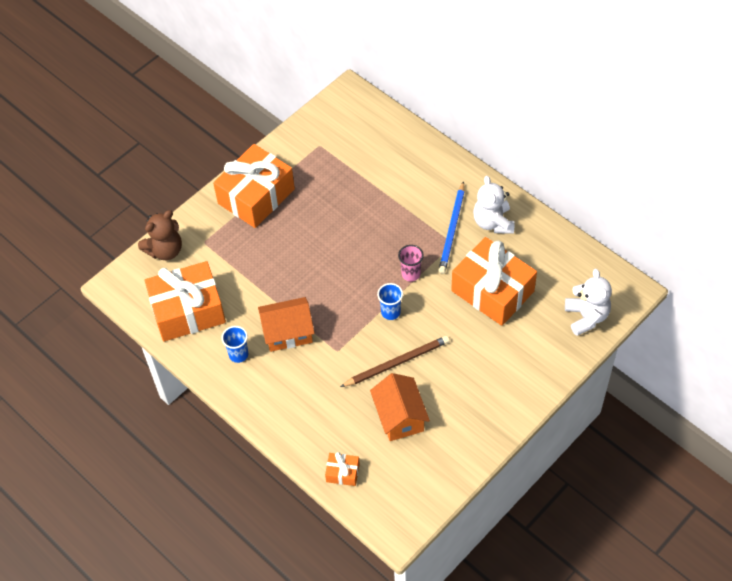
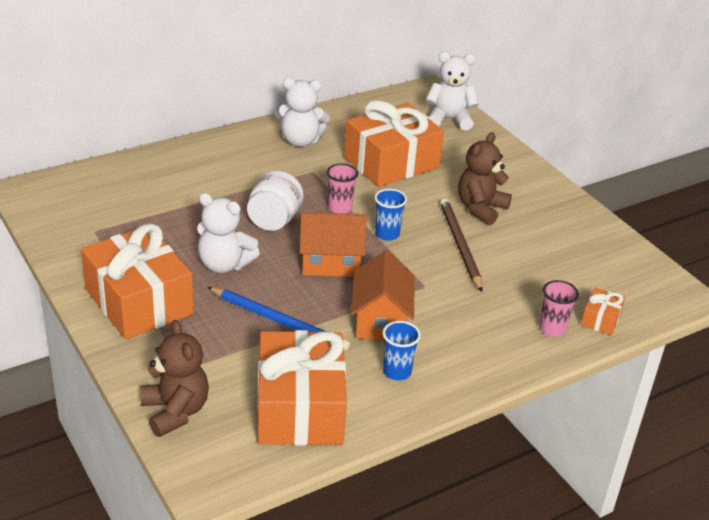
camera: 80 degrees left, 20 degrees down
orange house [370,373,430,441] -> orange house moved to [300,212,366,277]
blue pencil [438,181,464,274] -> blue pencil moved to [207,287,350,351]
none -> white teddy bear [197,193,260,273]
none -> white jar [247,170,304,231]
none -> brown teddy bear [458,132,512,225]
none -> pink cup [539,280,579,337]

